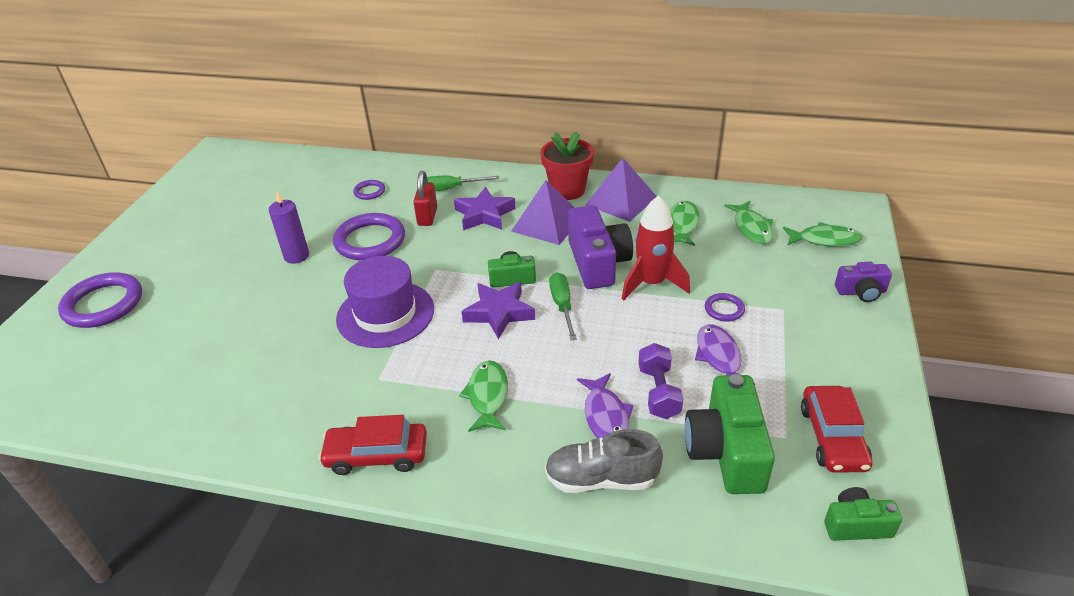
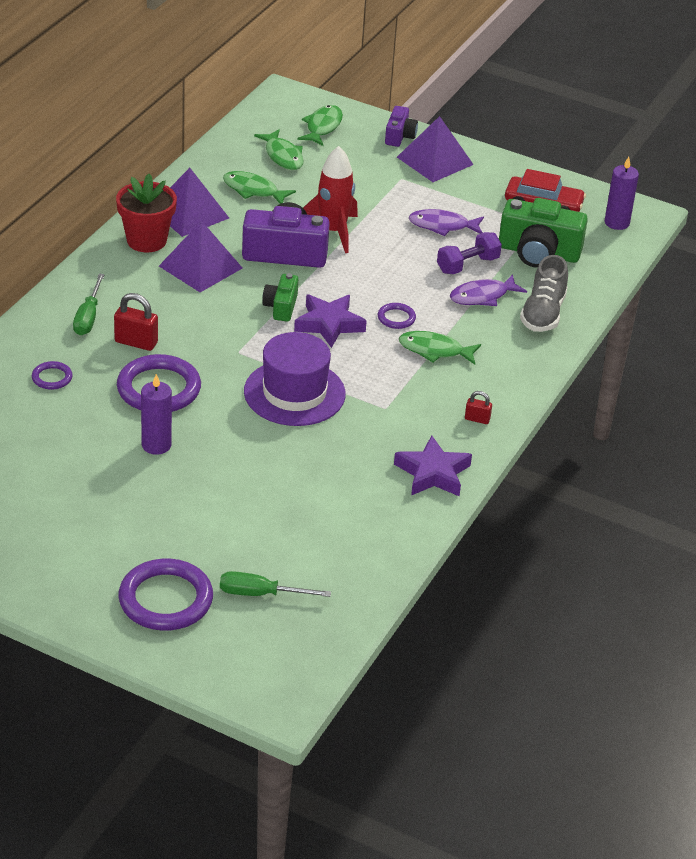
camera: 80 degrees left, 0 degrees up
red car [319,415,427,475] -> red padlock [465,391,492,424]
purple star [454,187,516,231] -> purple star moved to [394,435,472,496]
green screwdriver [549,272,577,340] -> green screwdriver moved to [220,571,331,597]
purple fish [577,373,633,438] -> purple fish turned 150 degrees clockwise [450,274,527,306]
purple dumbbell [638,343,684,419] -> purple dumbbell turned 45 degrees counterclockwise [437,232,502,274]
purple ring [705,293,745,322] -> purple ring moved to [378,303,416,329]
green fish [724,201,773,244] -> green fish turned 60 degrees clockwise [254,129,304,170]
green camera [824,487,902,541] -> purple candle [605,157,639,230]
none -> purple pyramid [397,116,474,182]

